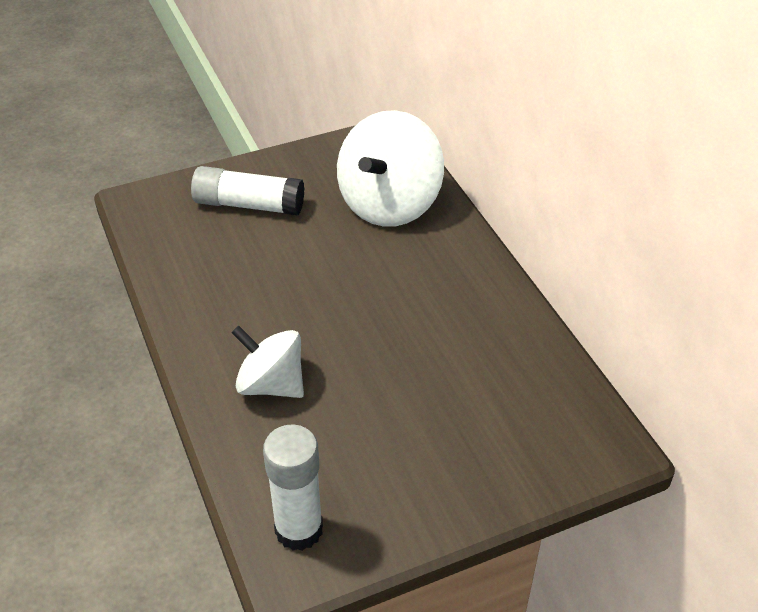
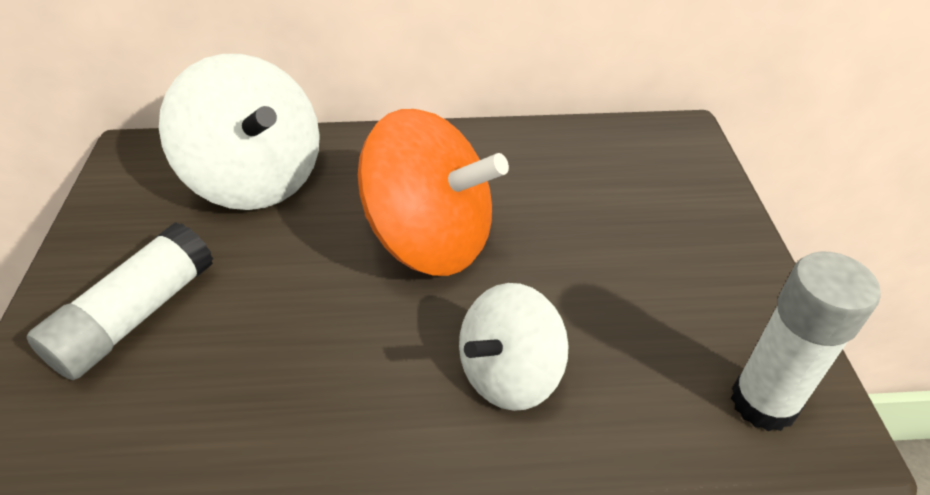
camera: 70 degrees left, 0 degrees up
none -> orange spinning top [358,109,509,276]

